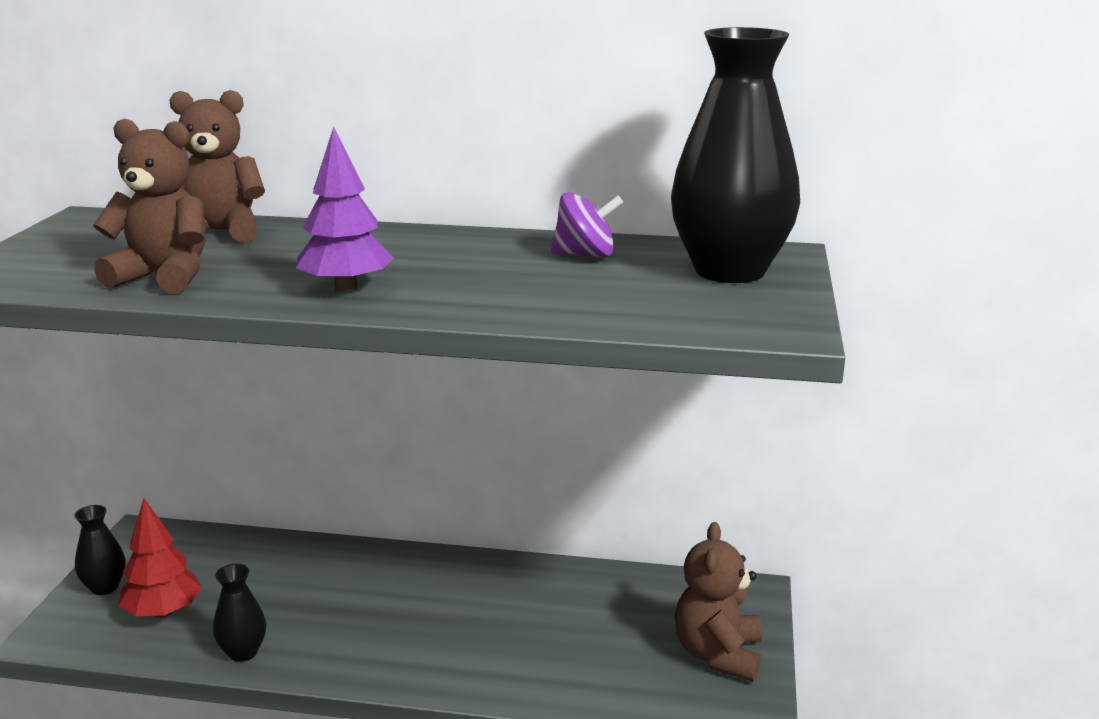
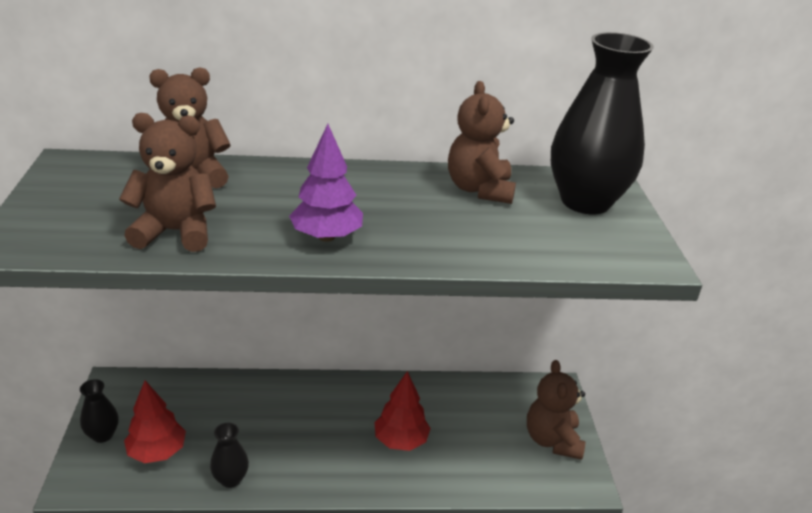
camera: 15 degrees left, 10 degrees up
purple spinning top [551,192,623,258] -> brown teddy bear [448,81,516,204]
none -> red tree [374,371,431,451]

